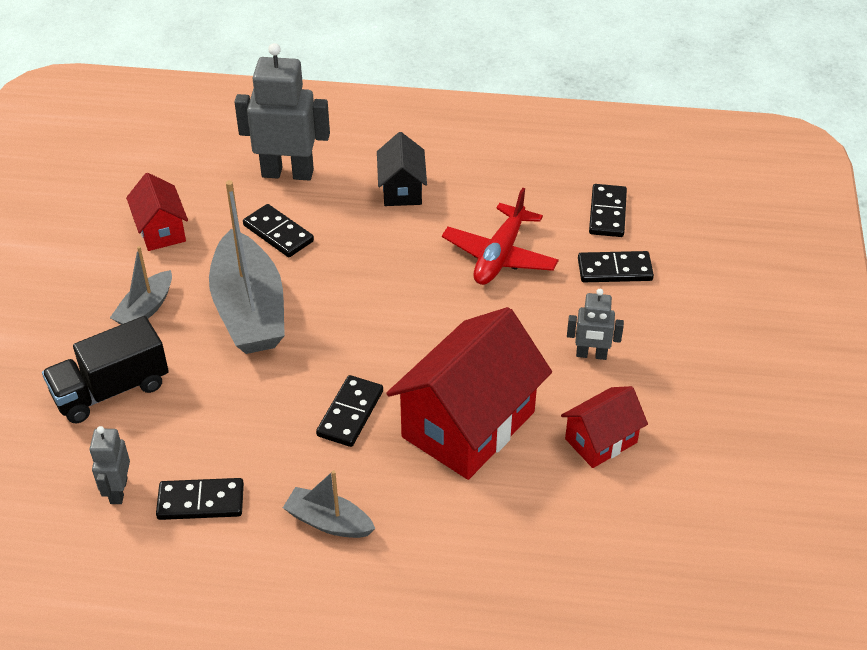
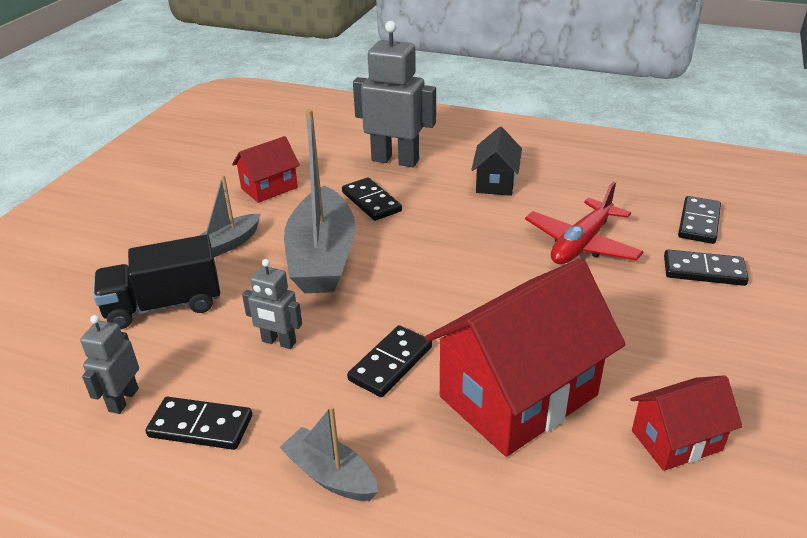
camera: 15 degrees right, 10 degrees down
red house [126,173,188,251] -> red house turned 60 degrees clockwise [232,136,300,203]
grey robot [567,289,624,360] -> grey robot moved to [242,259,302,349]

